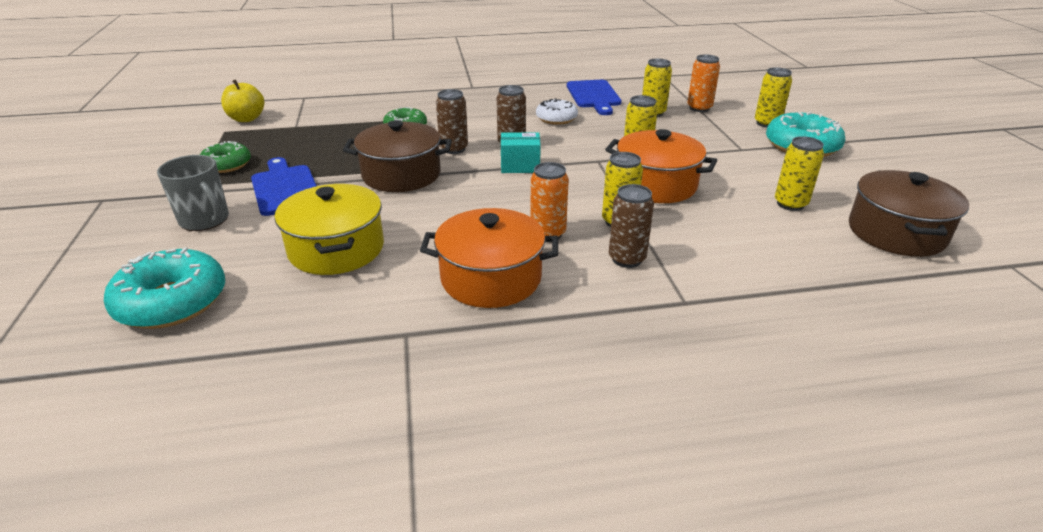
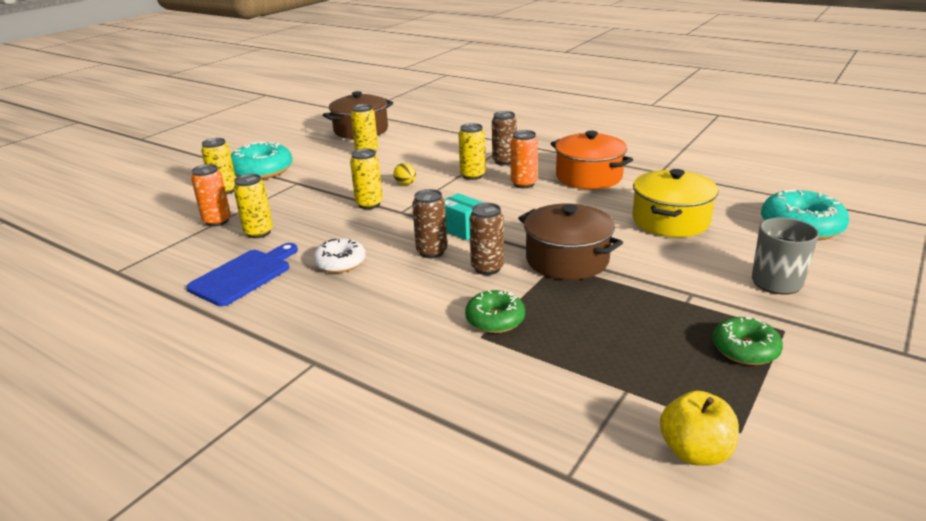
camera: 135 degrees left, 5 degrees down
blue cutting board [251,157,317,216] -> none
orange pot [605,129,717,203] -> yellow egg [393,163,416,185]

